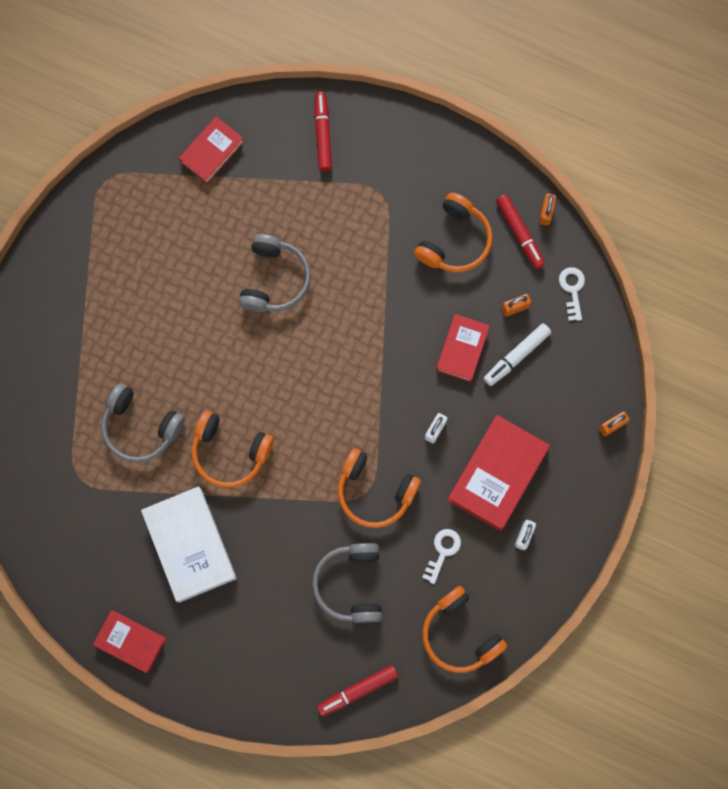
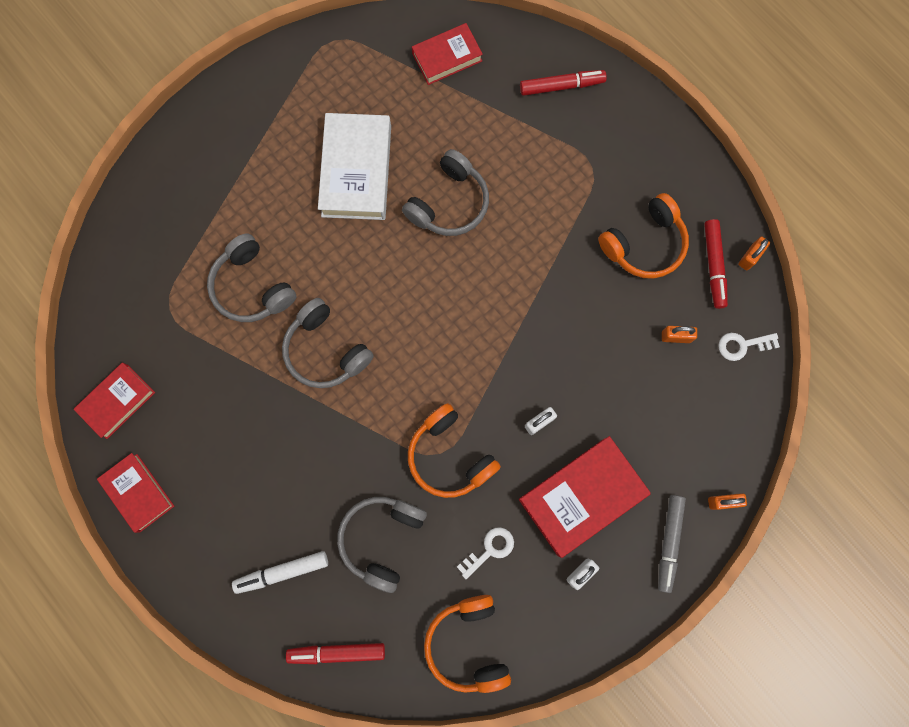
camera: 25 degrees right, 0 degrees up
white book [141,487,237,603] -> white book moved to [318,113,391,220]
orange headphones [192,411,274,488] -> grey headphones [282,298,374,388]
red marker [314,92,332,171] -> red marker turned 60 degrees clockwise [520,70,607,96]
red book [436,314,490,382] -> red book moved to [73,362,155,439]
white marker [484,323,551,386] -> white marker moved to [232,551,328,594]
white key [559,267,585,321] -> white key turned 120 degrees counterclockwise [718,333,780,361]
none -> grey marker [658,495,686,593]

